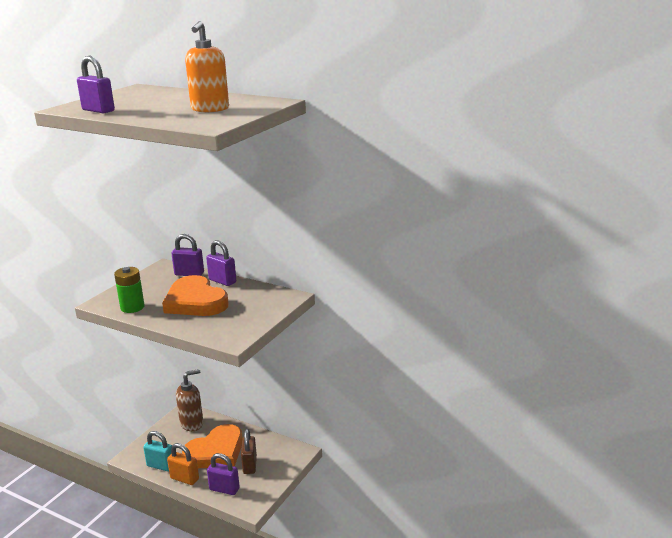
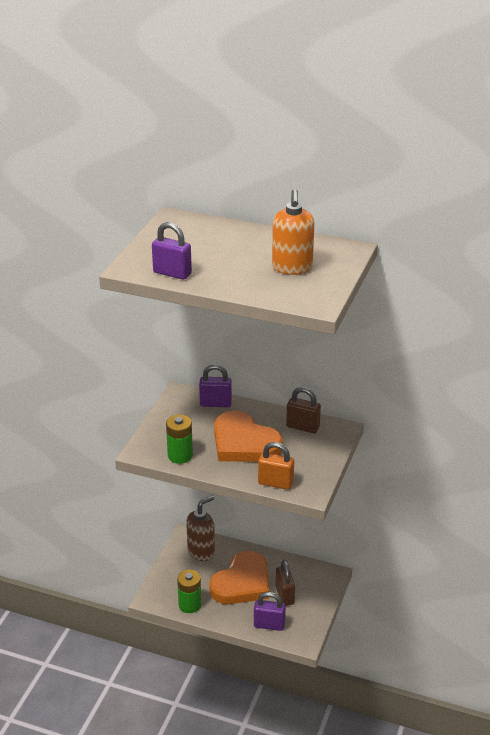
camera: 10 degrees left, 10 degrees up
turquoise padlock [143,431,172,471] -> green battery [177,570,201,613]
orange padlock [167,443,199,485] -> orange padlock moved to [258,442,294,490]
purple padlock [206,240,236,286] -> none
none -> brown padlock [286,387,321,433]

